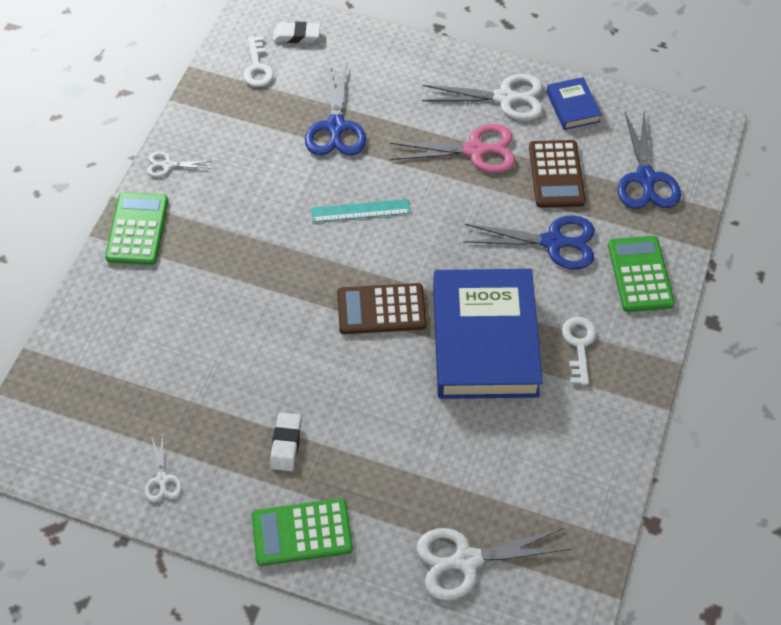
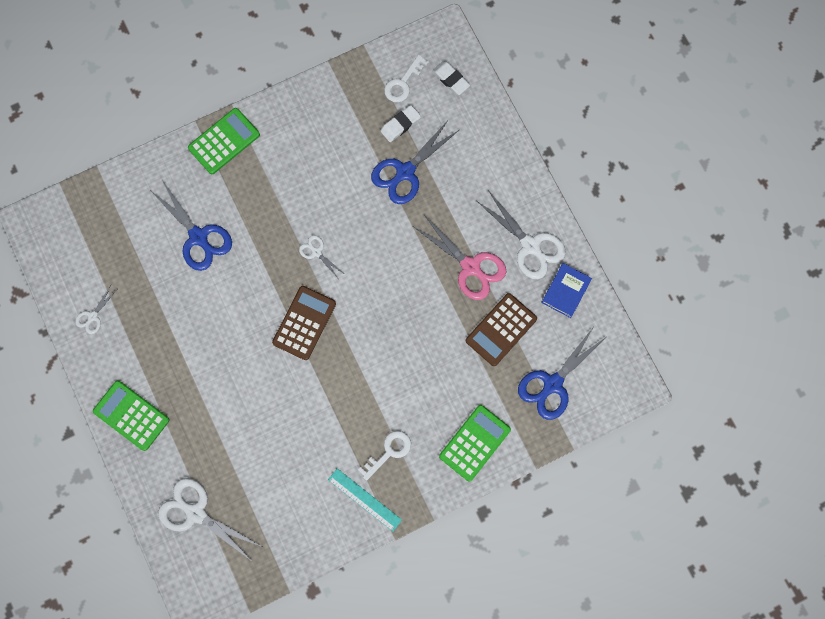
camera: 45 degrees right, 20 degrees up
white scissors [147,152,210,177] -> white scissors moved to [299,235,343,278]
white eraser [270,413,302,471] -> white eraser moved to [381,105,421,142]
turquoise ruler [311,199,411,222] -> turquoise ruler moved to [328,468,402,532]
brown calculator [337,283,427,334] -> brown calculator turned 75 degrees clockwise [272,286,336,360]
blue book [433,269,543,399] -> none
blue scissors [463,216,595,269] -> blue scissors moved to [150,180,232,271]

